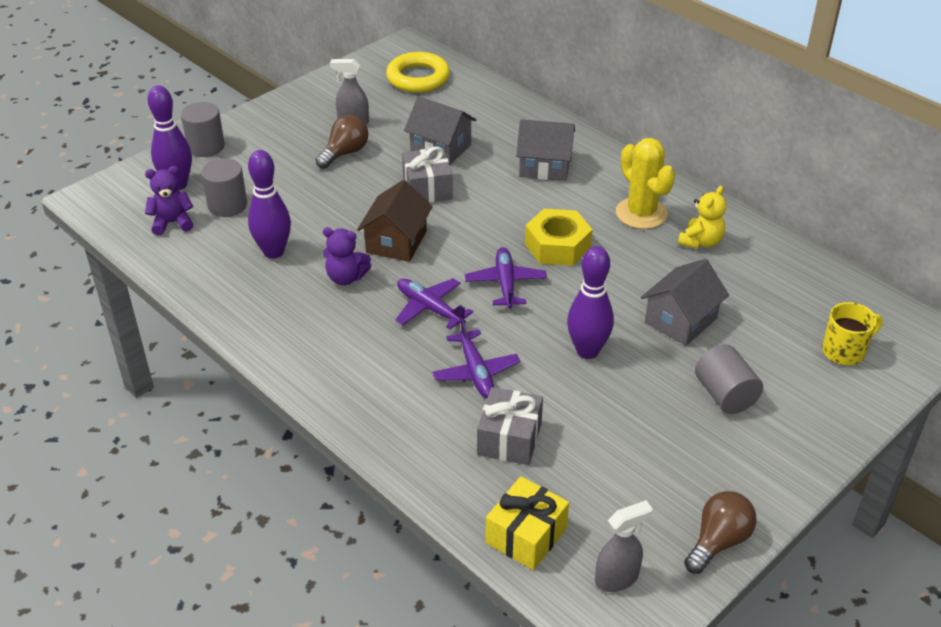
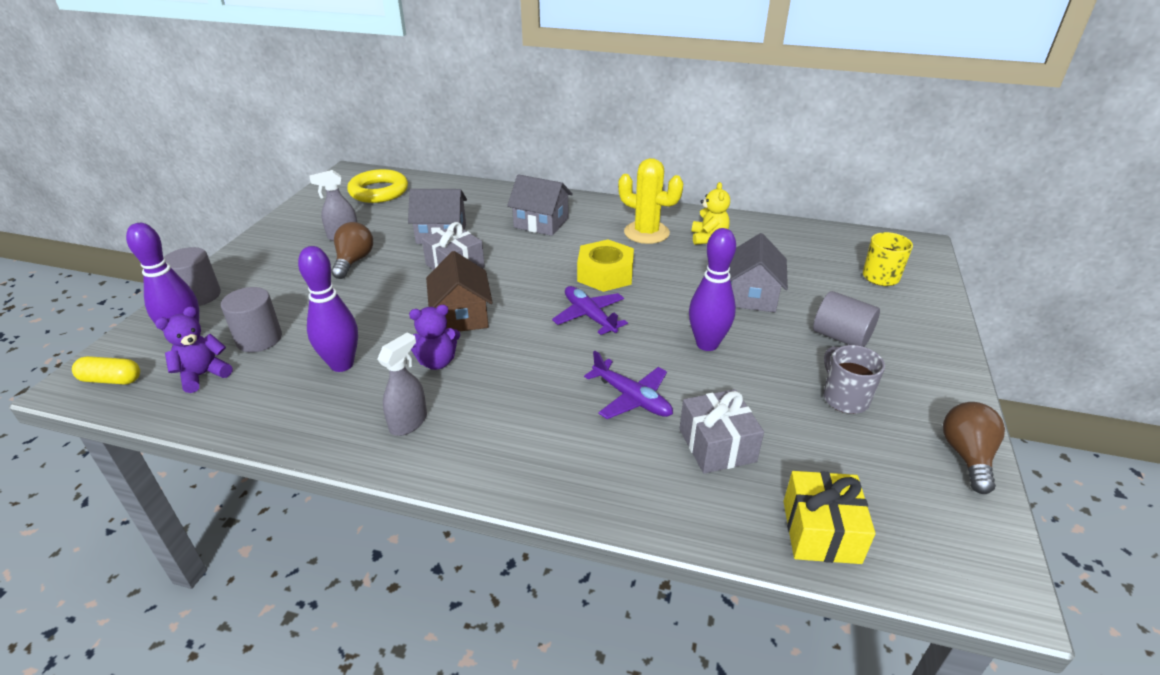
camera: 30 degrees left, 5 degrees down
purple plane [395,278,473,329] -> none
grey house [516,119,575,181] -> grey house turned 45 degrees clockwise [507,174,573,236]
grey spray bottle [595,500,653,592] -> grey spray bottle moved to [377,332,427,436]
none -> yellow capsule [72,356,140,385]
none -> grey mug [823,345,885,414]

